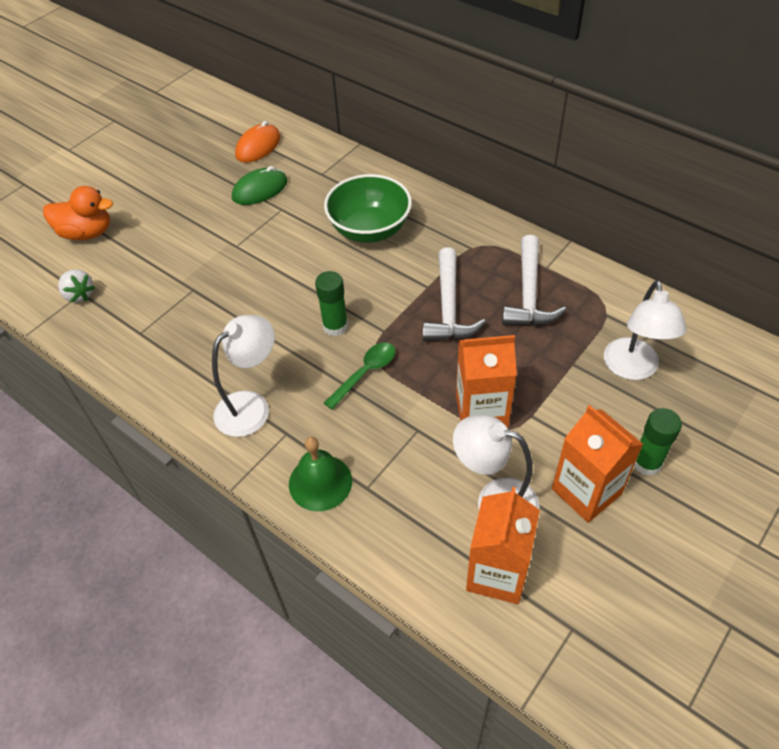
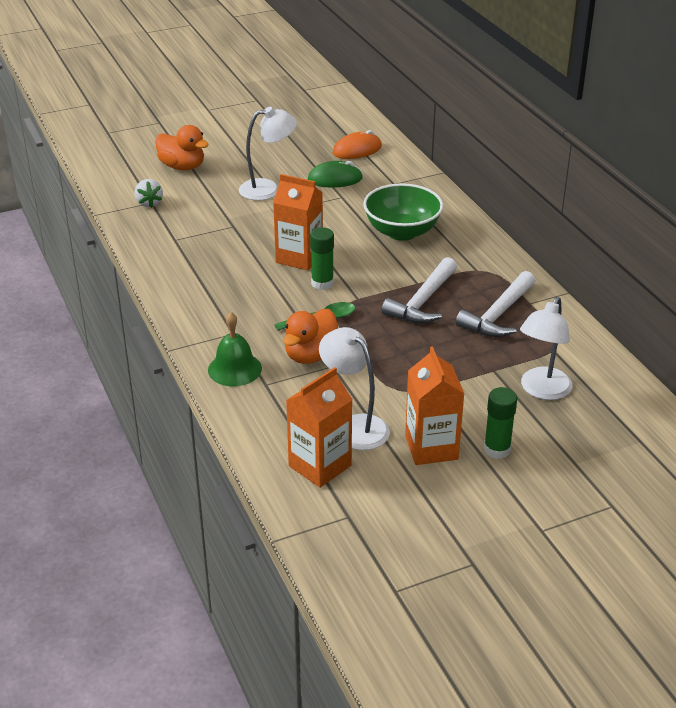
camera: 25 degrees right, 15 degrees down
white lamp [212,315,275,437] -> white lamp moved to [239,107,297,201]
orange carton [456,335,517,428] -> orange carton moved to [273,174,323,271]
none -> orange duck [283,309,338,364]

